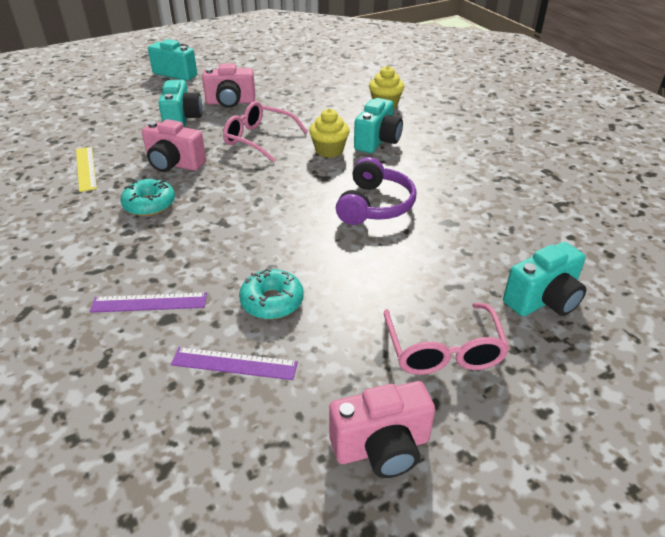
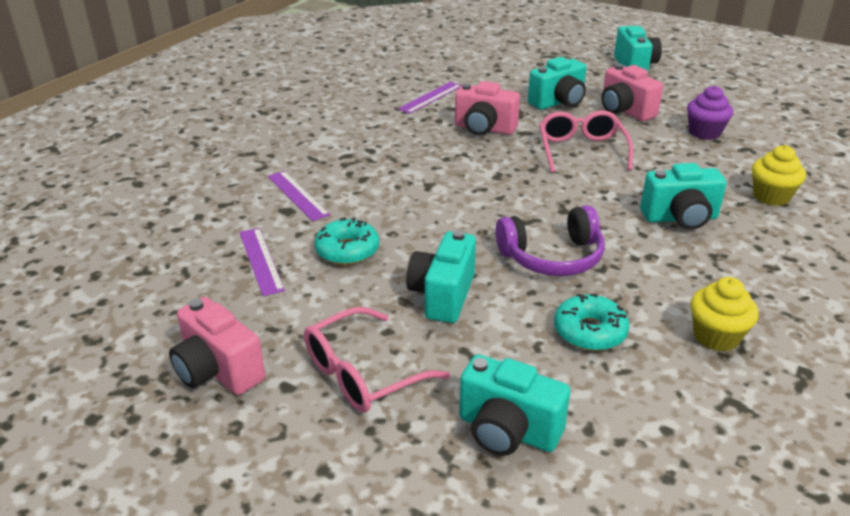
camera: 60 degrees right, 5 degrees down
yellow ruler [76,147,97,192] -> purple ruler [398,82,462,114]
turquoise donut [121,178,175,216] -> turquoise donut moved to [554,293,629,351]
pink camera [142,119,206,172] -> pink camera turned 60 degrees counterclockwise [455,81,520,135]
yellow cupcake [309,109,349,158] -> yellow cupcake moved to [690,277,759,351]
none -> turquoise camera [406,230,476,323]
none -> purple cupcake [687,86,733,140]

